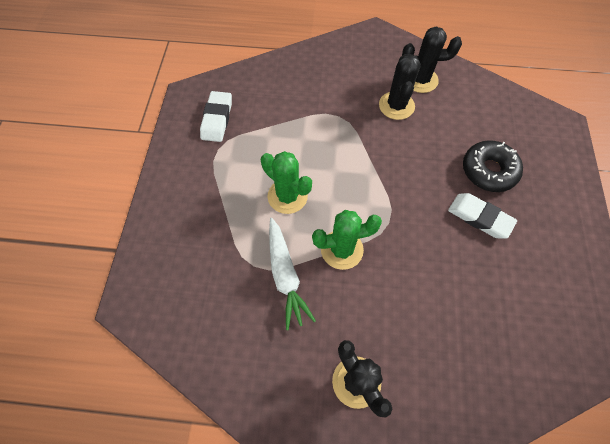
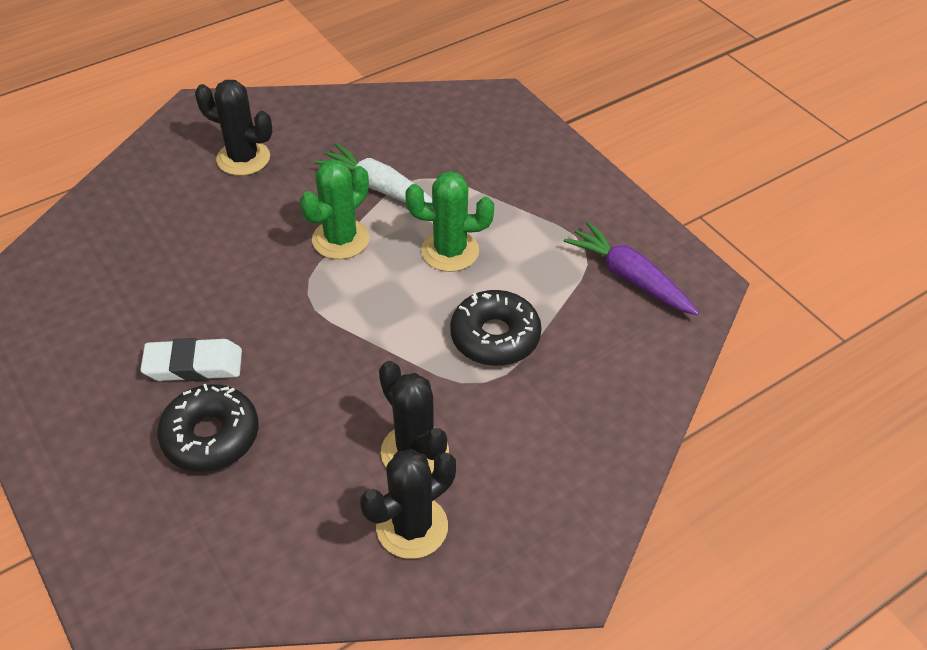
camera: 140 degrees right, 15 degrees down
white eraser [200,91,232,142] -> purple carrot [564,221,699,315]
none -> black donut [450,290,542,366]

